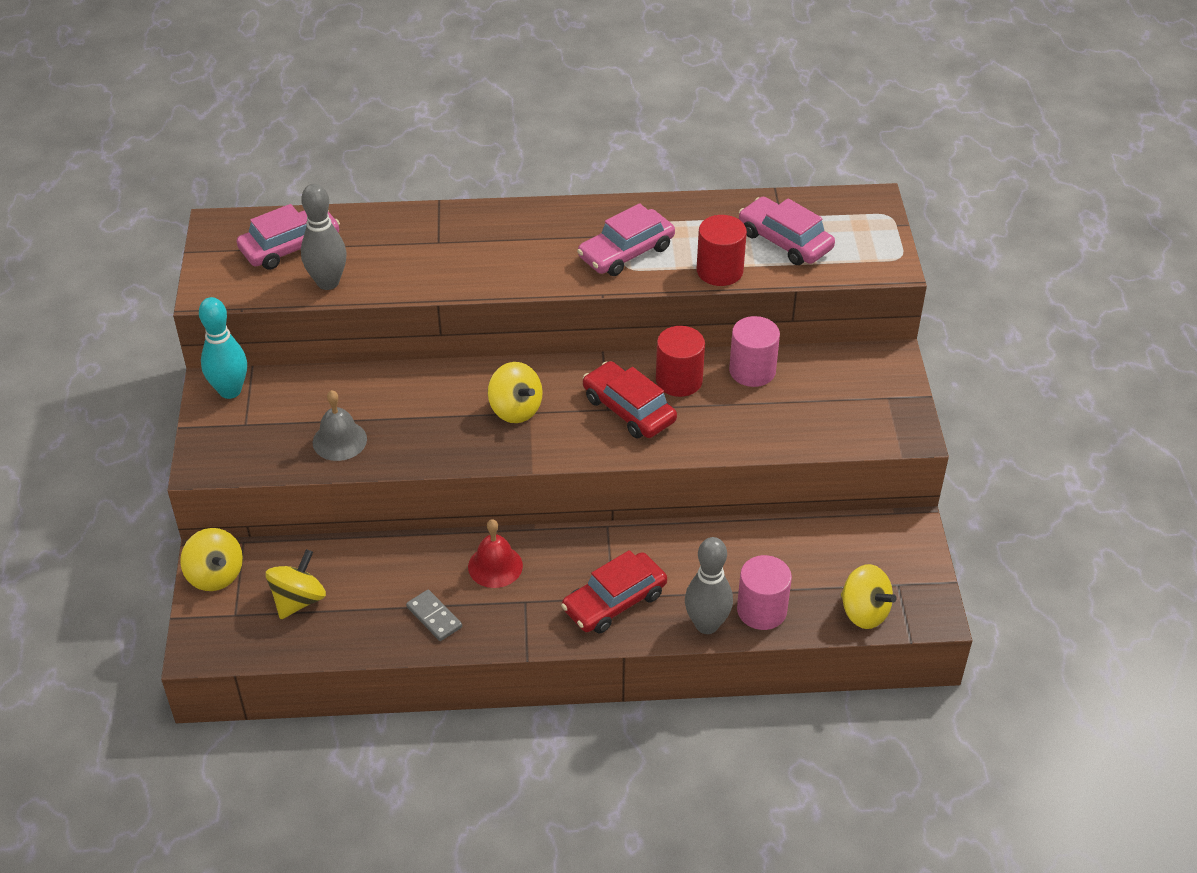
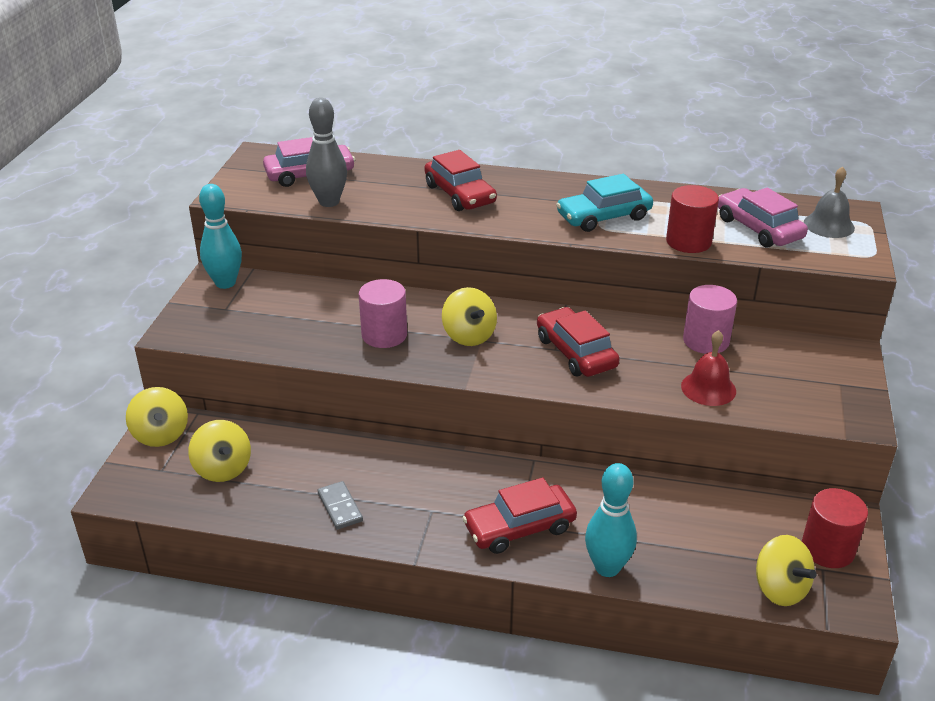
camera: 15 degrees right, 10 degrees down
yellow spinning top [266,549,326,619] -> yellow spinning top turned 105 degrees clockwise [188,420,251,482]
grey bell [313,390,367,461] -> grey bell moved to [804,166,855,238]
red bell [468,519,523,588] -> red bell moved to [681,330,736,406]
pink car [577,203,675,276] -> turquoise car [556,174,653,232]
red cylinder [656,326,705,397] -> red cylinder moved to [802,488,868,568]
grey bowling pin [685,537,733,634] -> turquoise bowling pin [585,463,637,577]
pink cylinder [737,555,792,630] -> pink cylinder moved to [359,279,407,348]
none -> red car [424,150,497,211]

